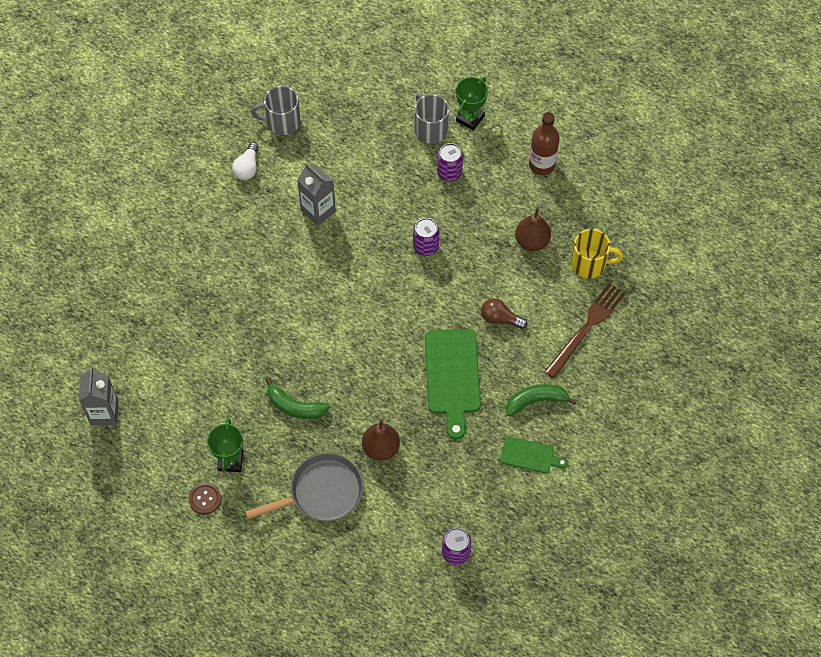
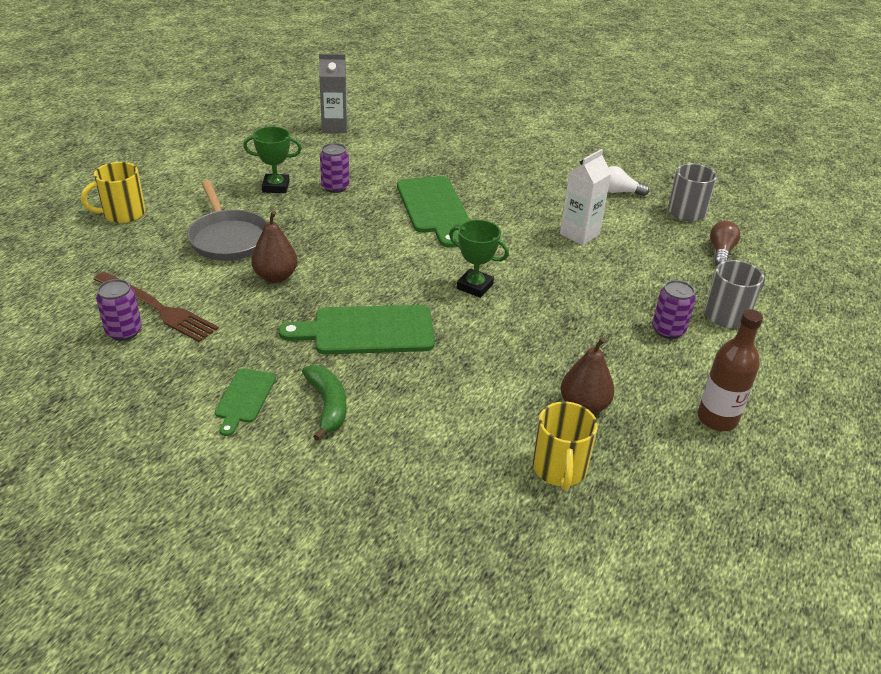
camera: 85 degrees right, 25 degrees down
brown button [188,483,221,515] -> none
green banana [265,377,330,419] -> none
grey carton [297,163,336,226] -> white carton [560,149,612,245]
purple can [413,218,439,256] -> purple can moved to [320,143,349,193]
green trophy [456,77,488,131] -> green trophy moved to [449,220,509,298]
brown light bulb [481,298,527,329] -> brown light bulb moved to [710,221,740,265]
brown fork [545,283,626,379] -> brown fork moved to [93,272,219,342]
none -> yellow mug [81,162,145,223]
none -> green cutting board [397,176,470,248]

